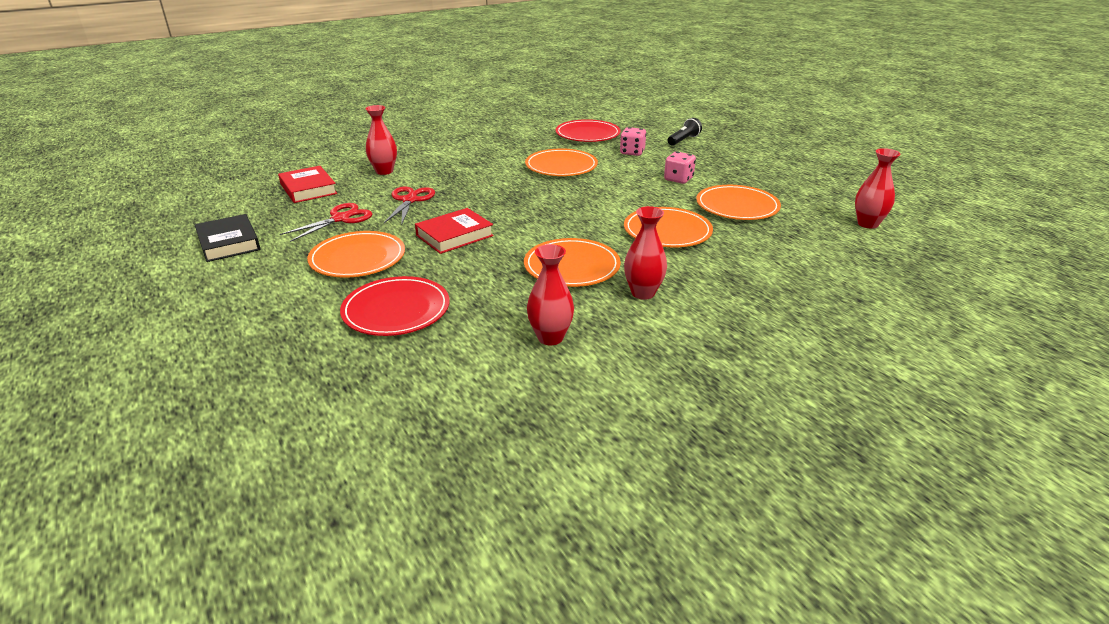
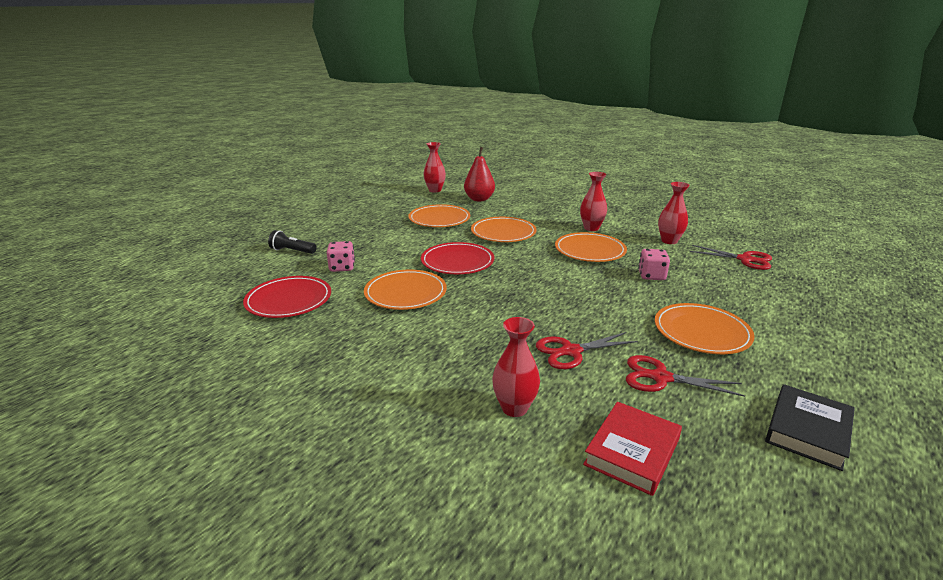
camera: 115 degrees left, 5 degrees down
red plate [340,276,450,336] -> red plate moved to [421,242,494,274]
red book [415,208,494,254] -> none
pink dice [664,152,696,184] -> pink dice moved to [638,249,670,280]
none -> red pear [464,147,495,201]
none -> red scissors [689,245,772,270]

